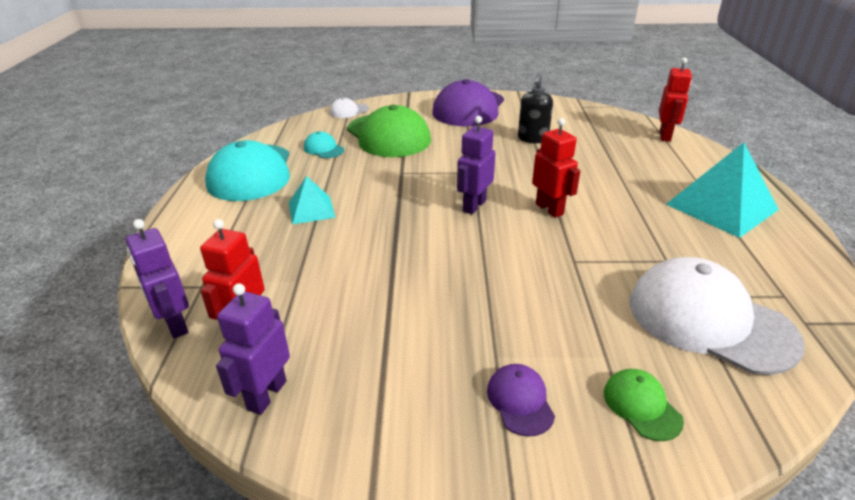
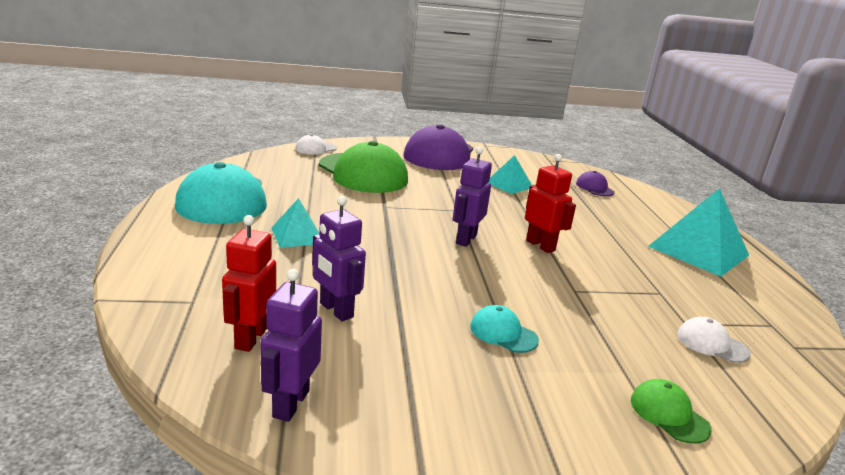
camera: 10 degrees left, 10 degrees down
purple robot [126,219,189,339] -> purple robot moved to [312,196,366,321]
turquoise cap [304,131,344,158] -> turquoise cap moved to [470,305,539,353]
purple cap [487,364,555,437] -> purple cap moved to [576,171,615,196]
black soap dispenser [518,74,553,143] -> turquoise pyramid [488,155,532,194]
white cap [630,257,805,375] -> white cap [677,317,751,363], size x0.44
red robot [659,57,692,142] -> none

